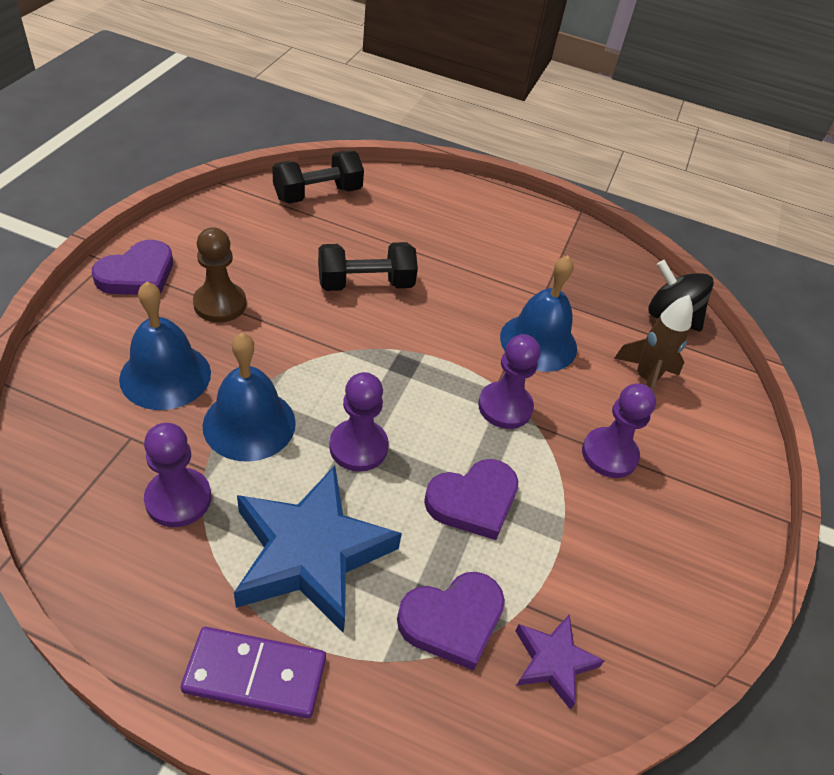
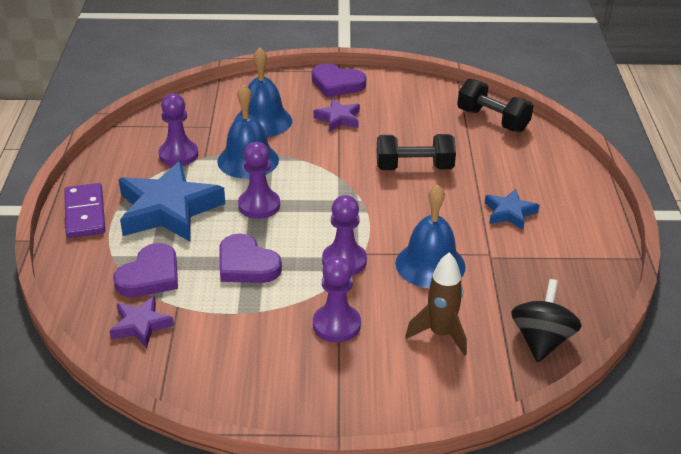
camera: 75 degrees right, 10 degrees down
brown pawn [193,227,246,323] -> purple star [313,99,360,132]
black dumbbell [318,242,418,291] -> black dumbbell turned 60 degrees counterclockwise [377,134,456,170]
purple heart [397,572,505,671] -> purple heart turned 105 degrees counterclockwise [113,243,178,297]
none -> blue star [485,189,539,230]

